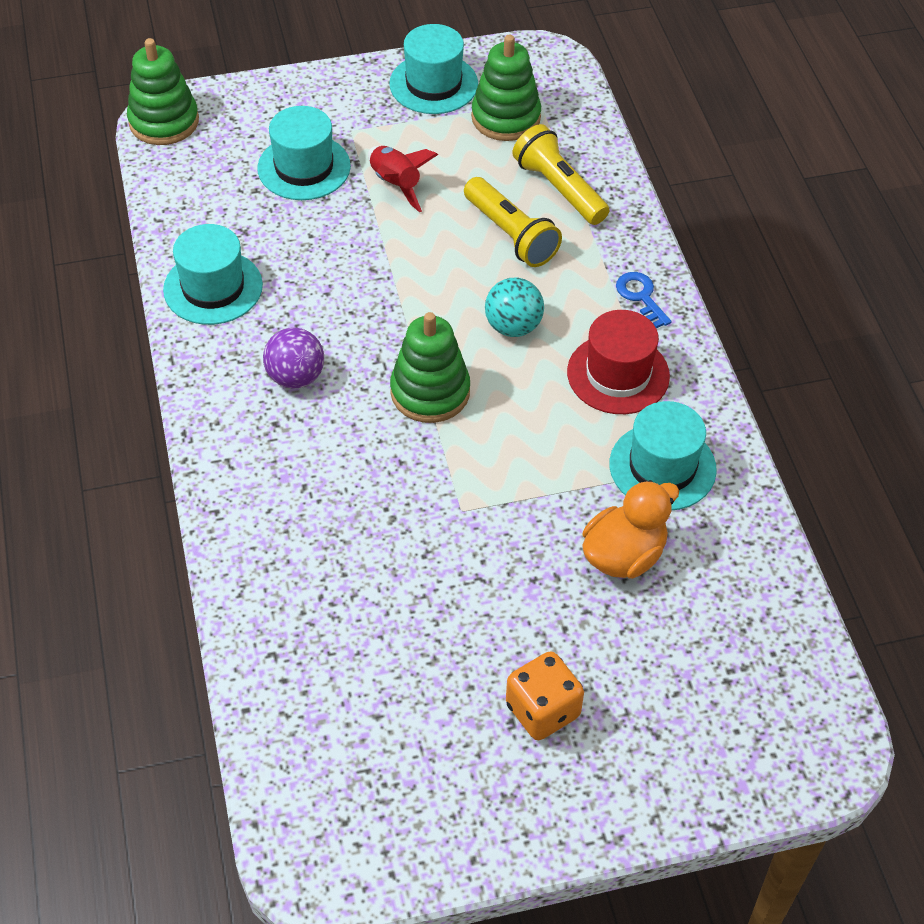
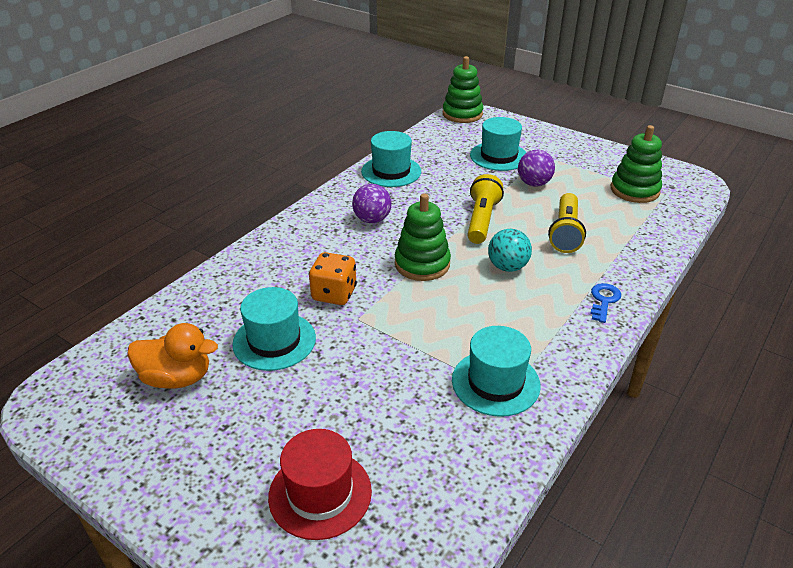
camera: 50 degrees right, 15 degrees down
red rocket [368,146,438,212] -> purple ball [518,150,555,187]
turquoise hat [389,24,478,114] -> turquoise hat moved to [232,287,316,371]
orange dice [506,651,584,740] -> orange dice moved to [309,252,357,305]
yellow flashlight [512,124,609,225] -> yellow flashlight moved to [467,174,504,244]
red hat [567,310,670,414] -> red hat moved to [268,429,372,540]
orange duck [582,480,679,579] -> orange duck moved to [127,323,218,389]

